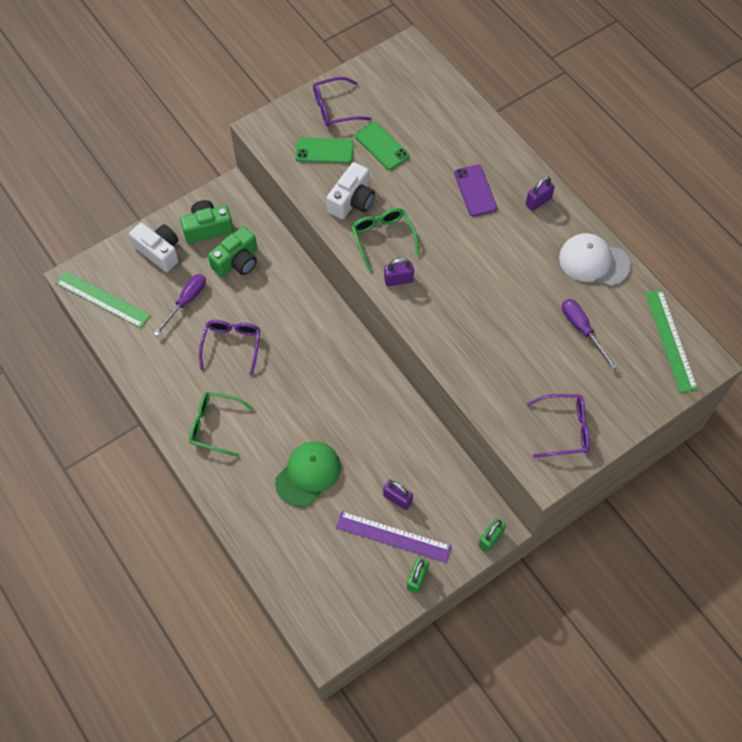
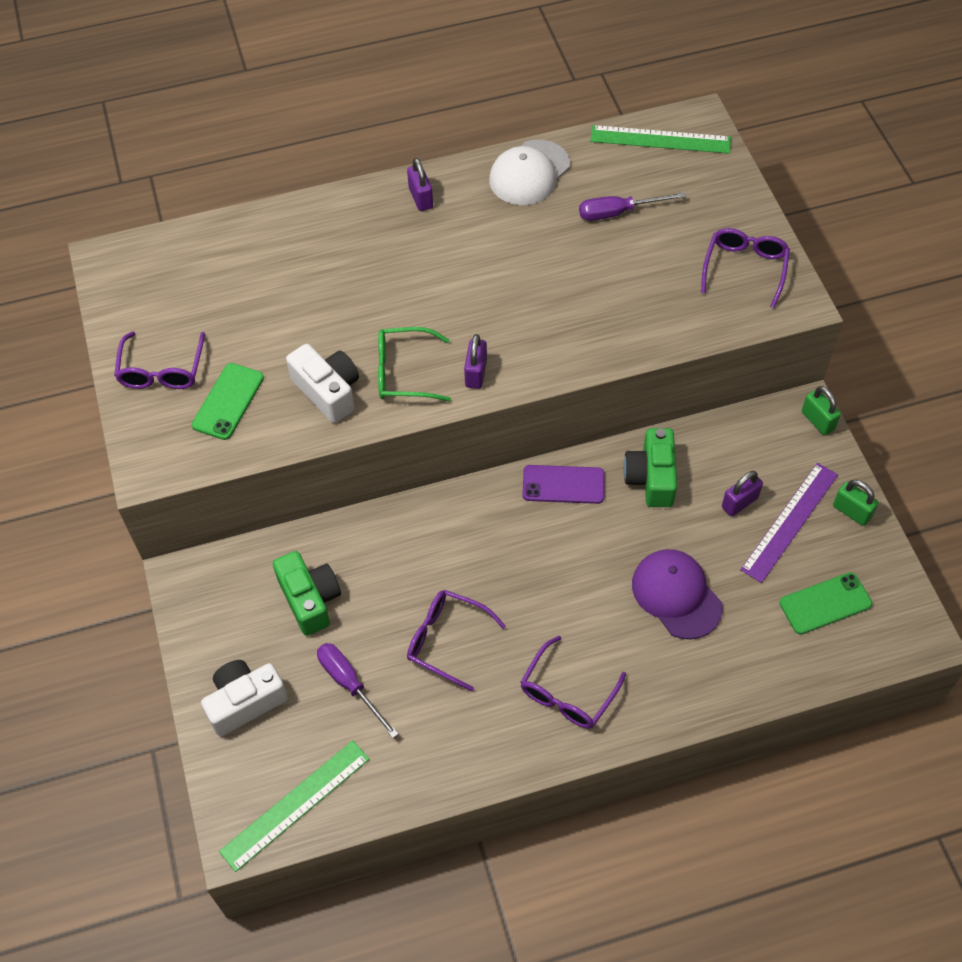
camera: 70 degrees left, 5 degrees down
green camera [180,200,234,244] -> green camera moved to [623,428,677,507]
green glasses [189,392,254,457] -> purple glasses [520,636,626,729]
green cap [275,442,341,507] -> purple cap [632,549,723,639]
green phone [355,122,409,170] -> green phone moved to [780,572,872,634]
purple phone [454,165,497,217] -> purple phone moved to [523,465,605,504]

